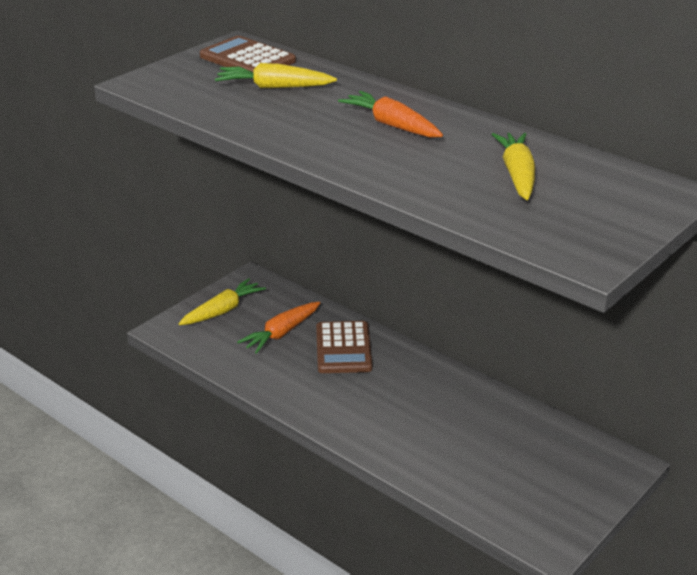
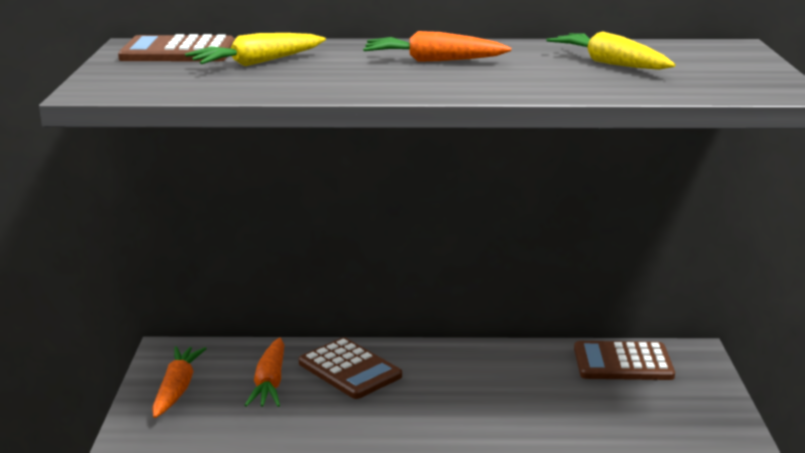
camera: 40 degrees left, 10 degrees down
yellow carrot [178,278,266,325] -> orange carrot [152,346,207,418]
none -> brown calculator [574,341,675,380]

